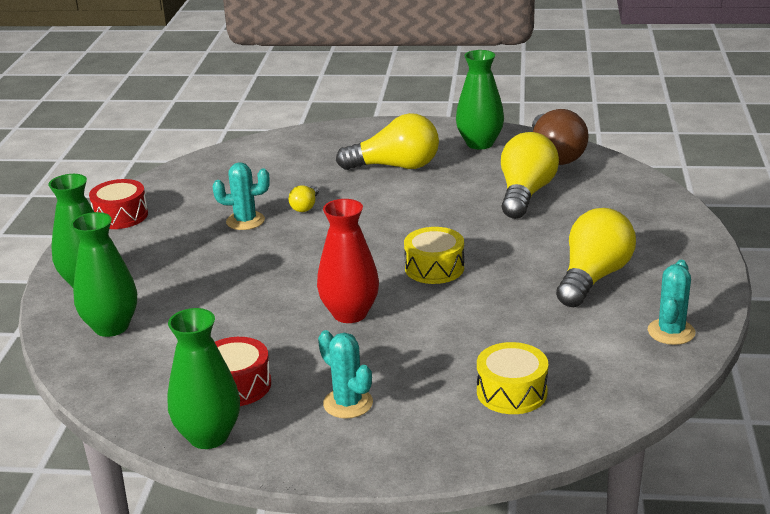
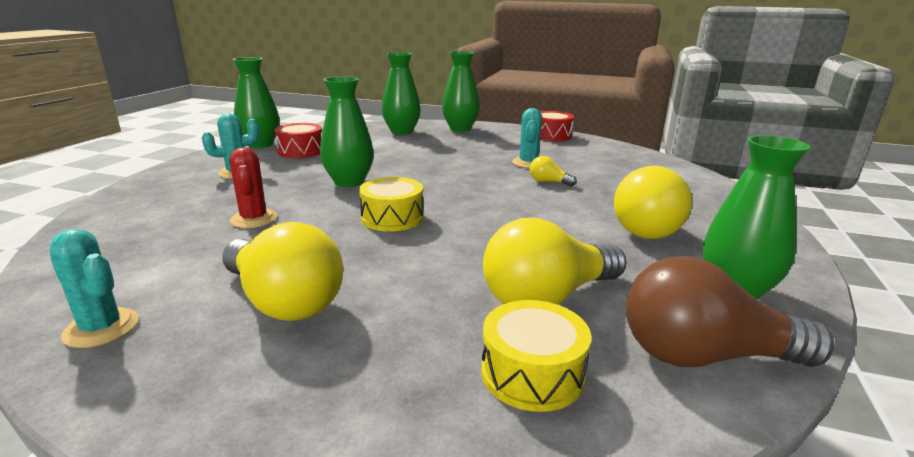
camera: 100 degrees right, 5 degrees down
red vase [317,199,379,323] -> green vase [320,76,374,187]
yellow drum [477,342,548,414] -> yellow drum moved to [481,300,592,412]
yellow light bulb [501,132,559,219] -> yellow light bulb turned 120 degrees clockwise [483,218,627,305]
none -> red cactus [229,147,277,228]

